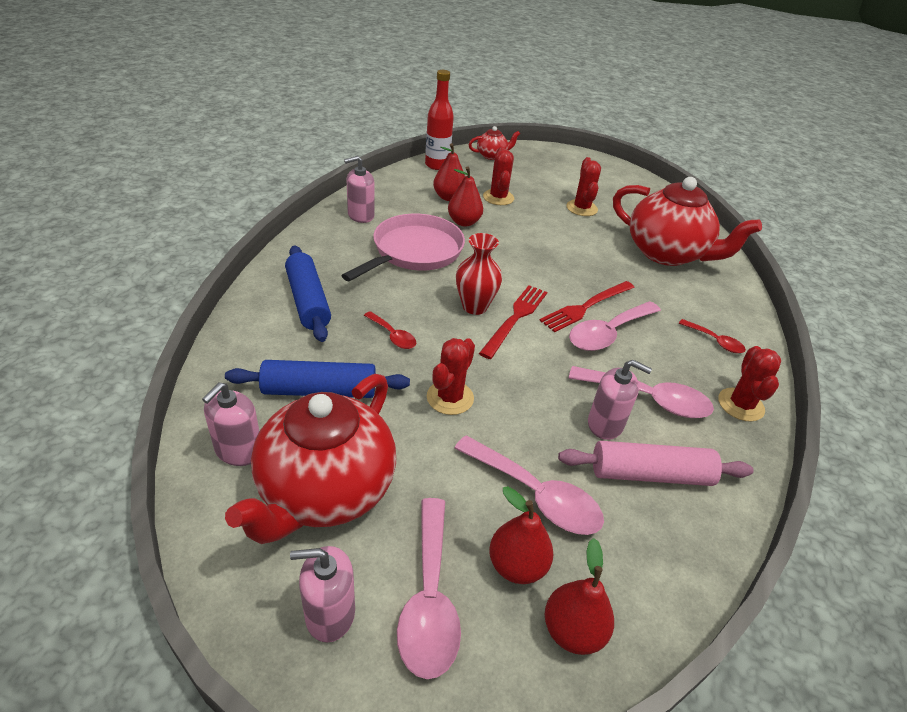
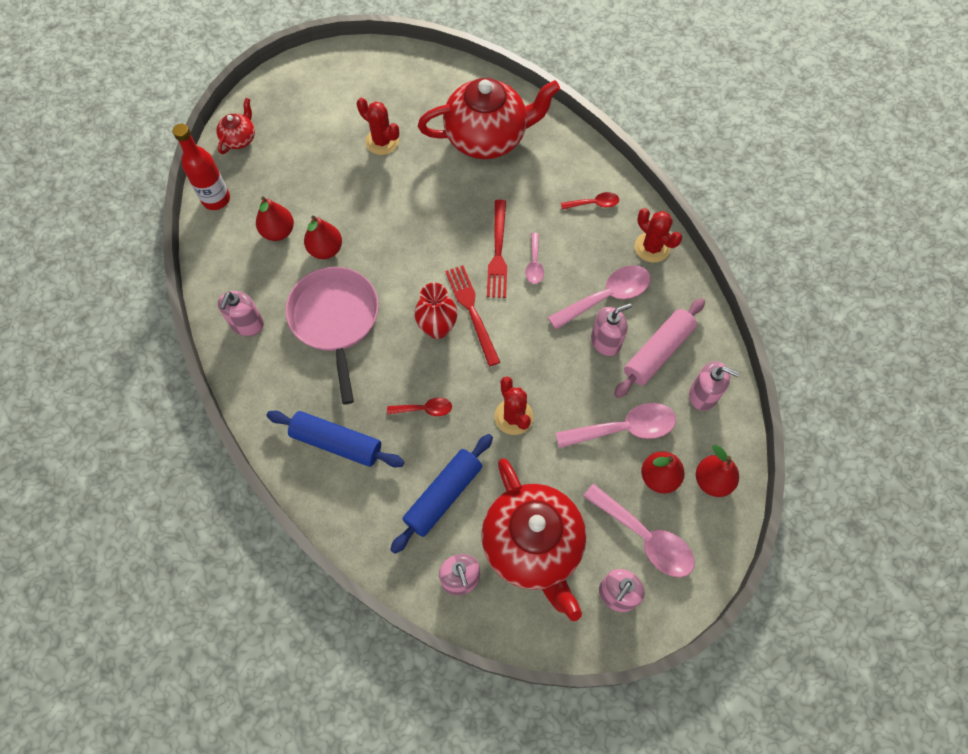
camera: 45 degrees left, 25 degrees up
red cactus [483,147,514,205] -> none
pink spoon [569,301,661,351] -> pink spoon [525,233,544,284], size x0.54
none -> pink soap dispenser [689,361,740,411]

